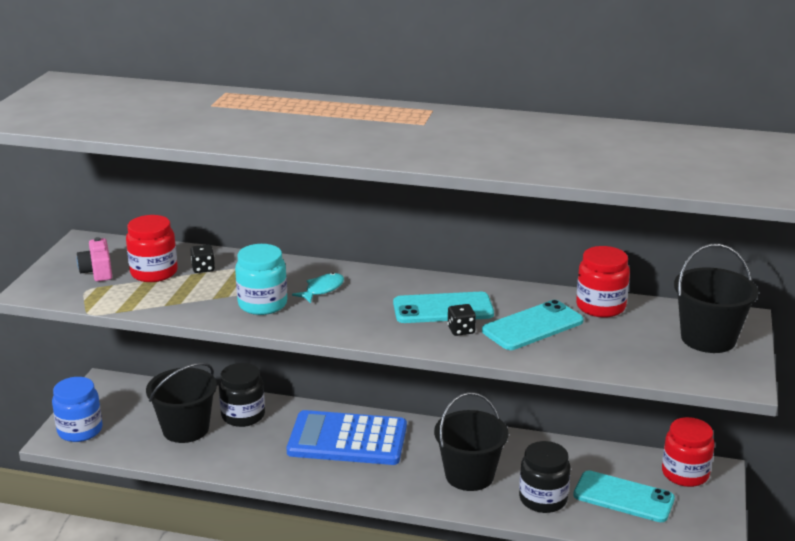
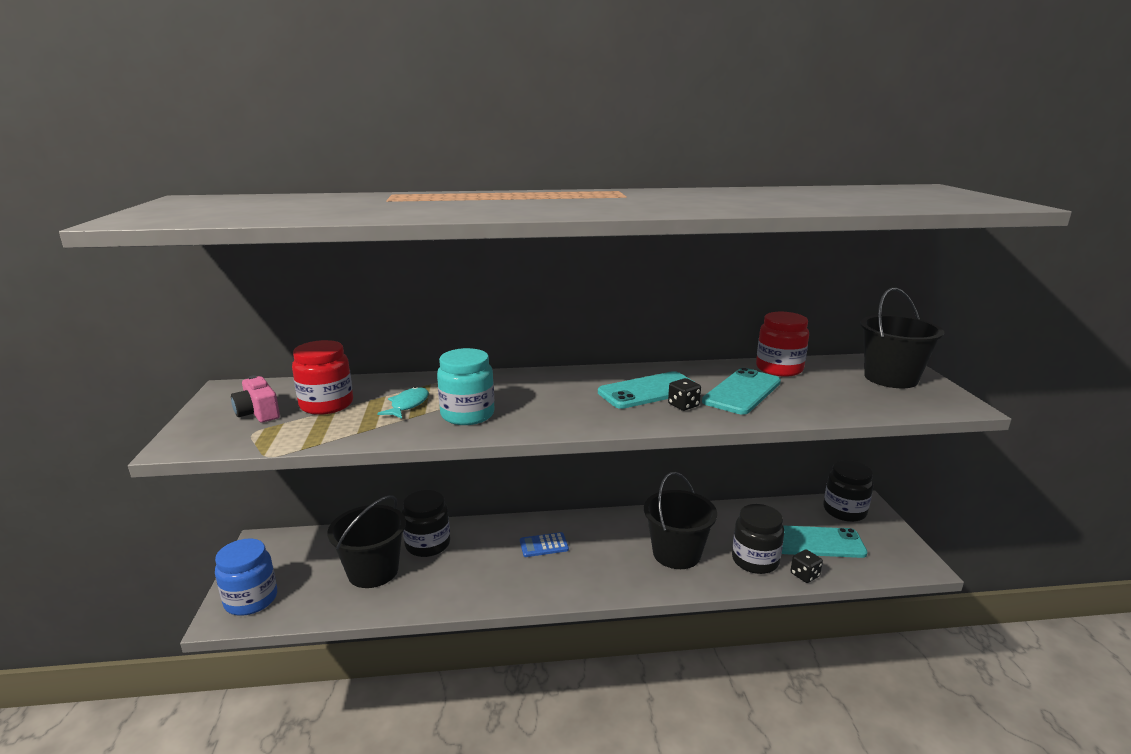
camera: 20 degrees left, 5 degrees down
black dice [190,245,215,273] -> black dice moved to [790,549,823,583]
blue calculator [287,410,407,465] -> blue calculator [520,532,569,557], size x0.41
turquoise fish [292,273,344,303] -> turquoise fish moved to [377,387,429,419]
red jar [662,417,714,487] -> black jar [823,460,874,522]

